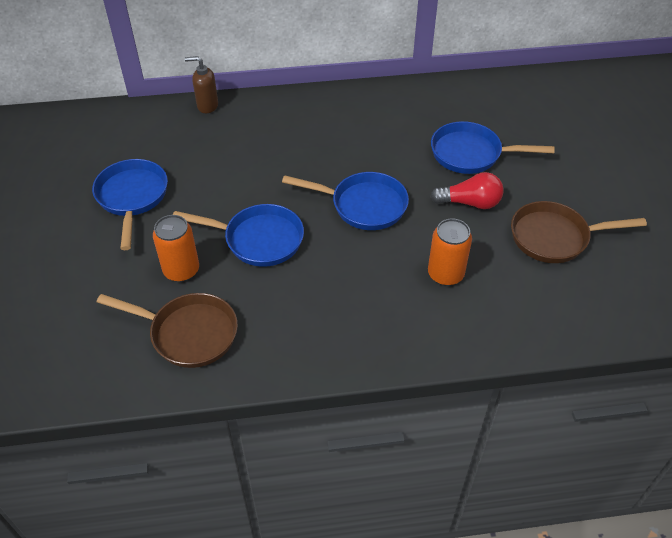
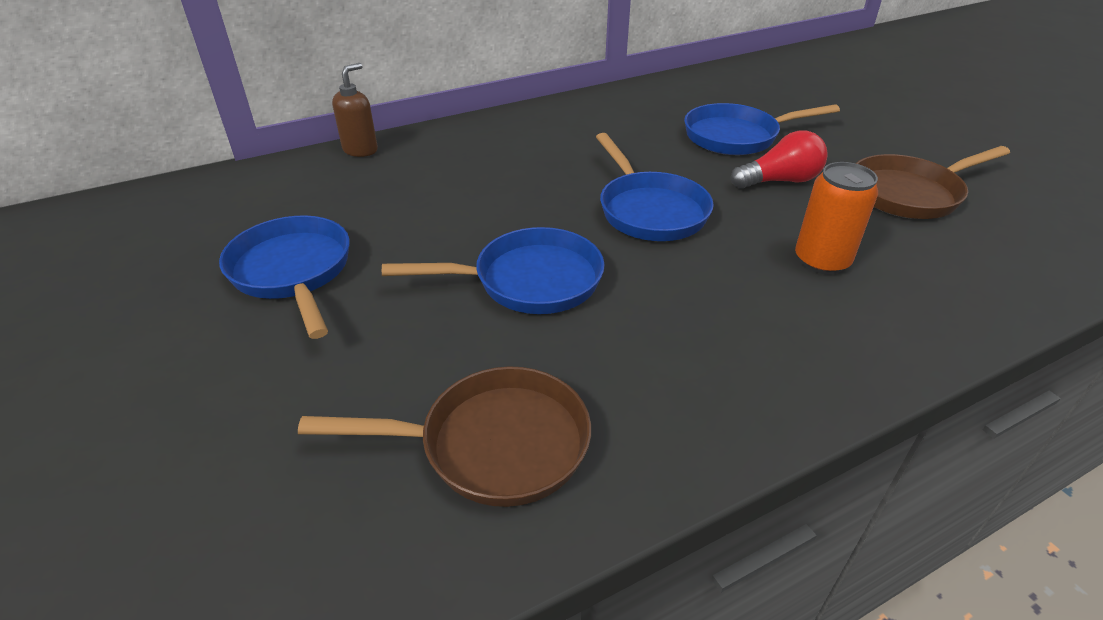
camera: 20 degrees left, 10 degrees down
orange can [153,215,199,282] -> none
brown soap dispenser [185,56,218,113] -> brown soap dispenser turned 135 degrees clockwise [332,63,378,157]
blue pan [282,172,409,230] -> blue pan turned 75 degrees clockwise [596,133,714,241]

